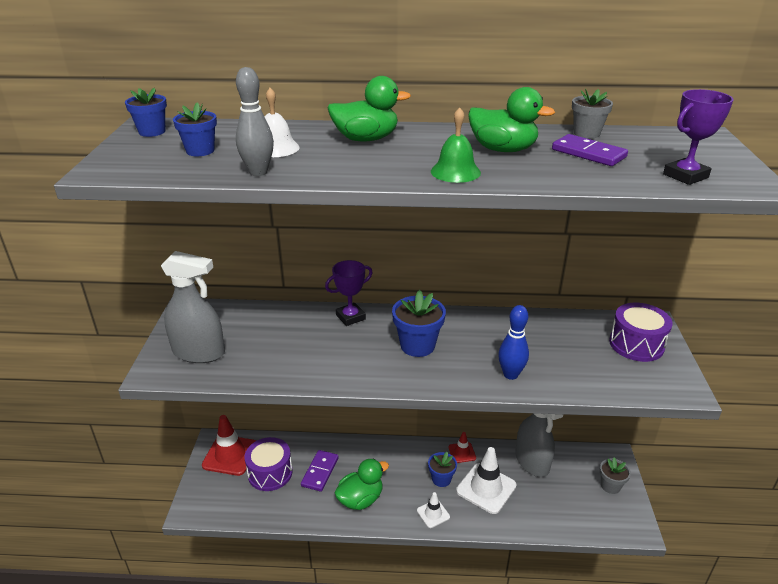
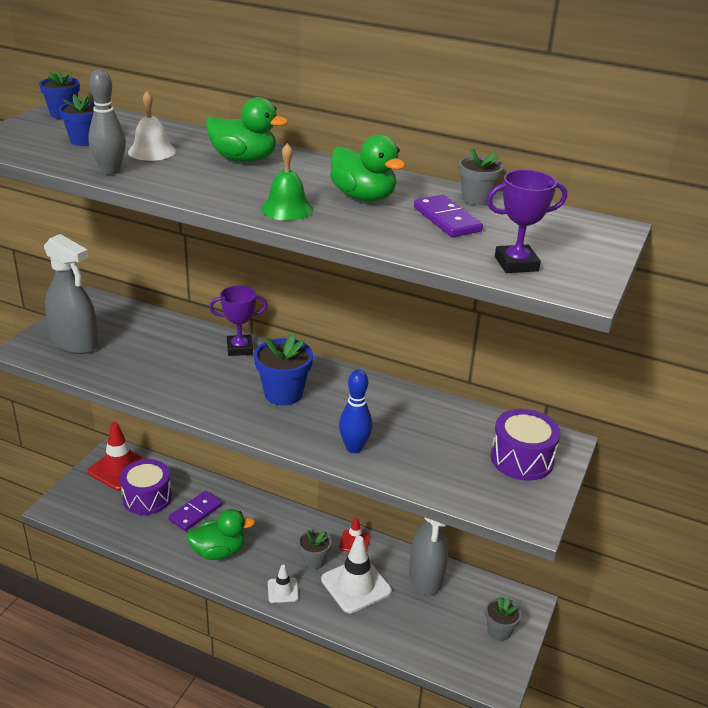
camera: 20 degrees right, 0 degrees up
blue flower pot [428,452,457,487] -> grey flower pot [298,529,332,569]

